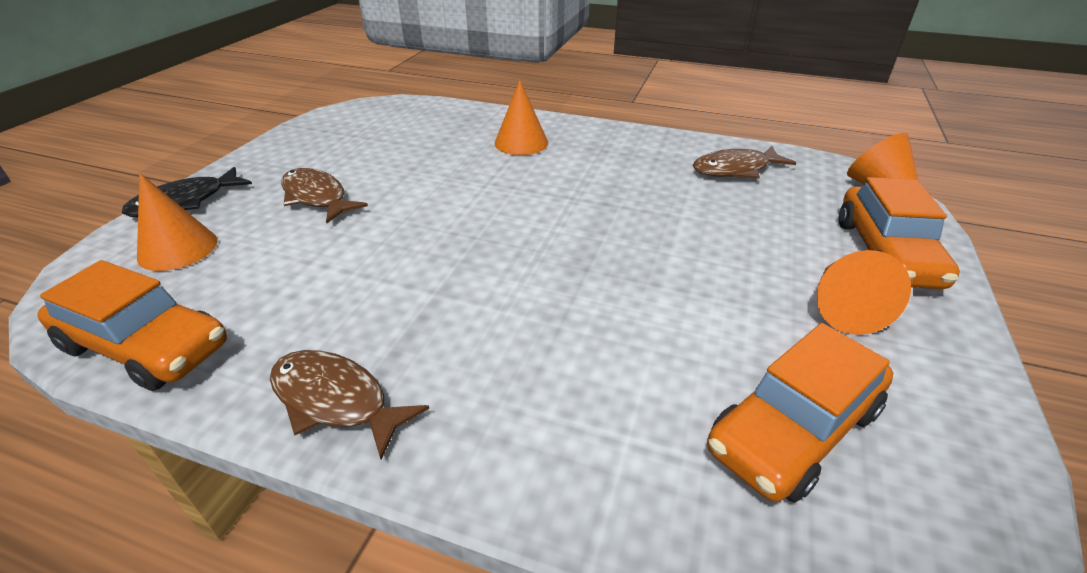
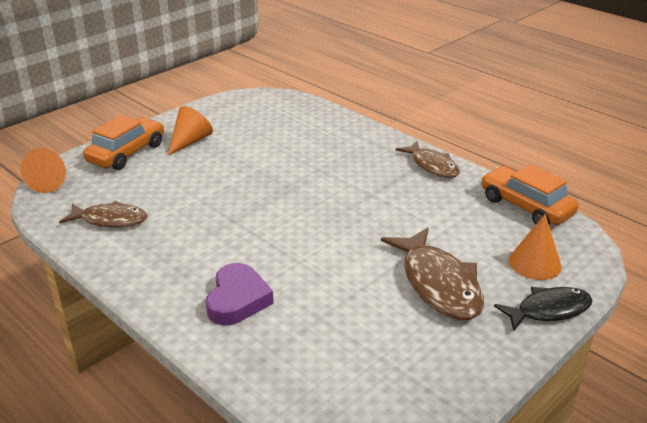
camera: 155 degrees left, 5 degrees down
brown fish [281,168,368,223] -> brown fish [381,227,484,320], size x1.54
orange cone [494,80,548,155] -> purple heart [206,263,274,326]
orange car [707,323,893,503] -> none

